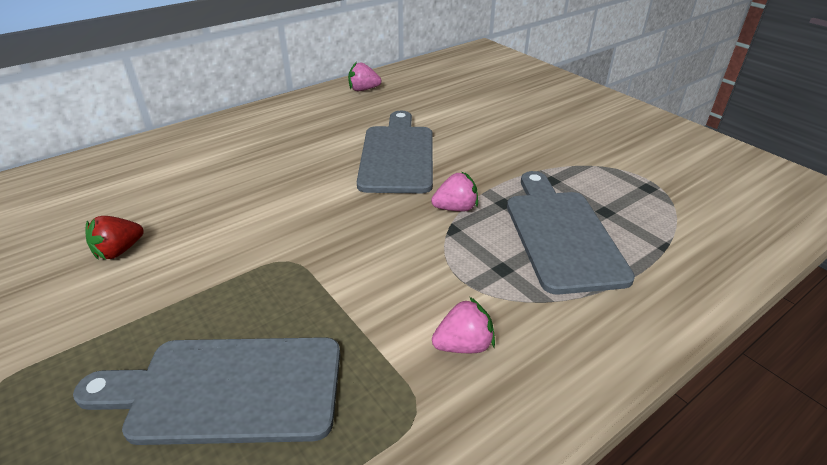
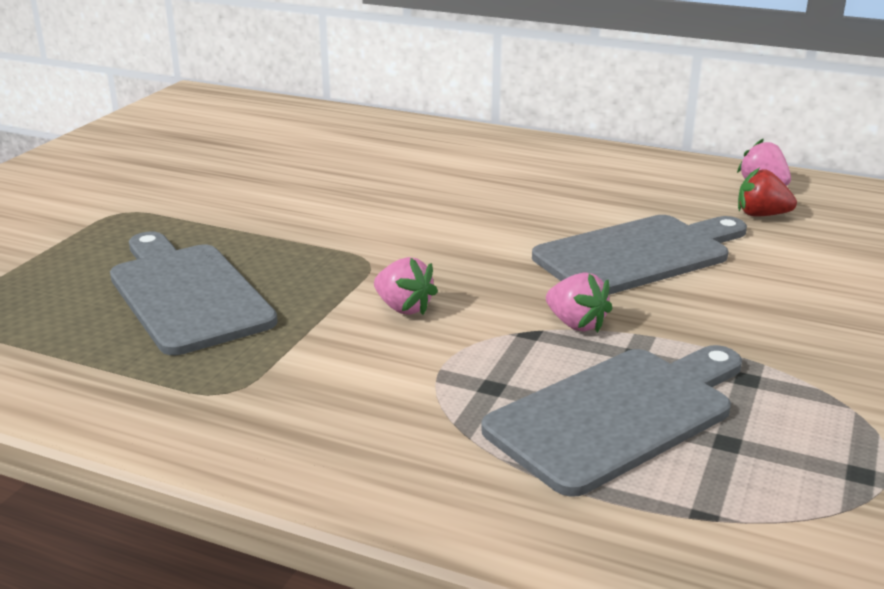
camera: 60 degrees right, 10 degrees down
red strawberry [85,216,144,260] -> red strawberry moved to [738,168,797,217]
pink strawberry [432,297,495,353] -> pink strawberry moved to [374,257,438,315]

